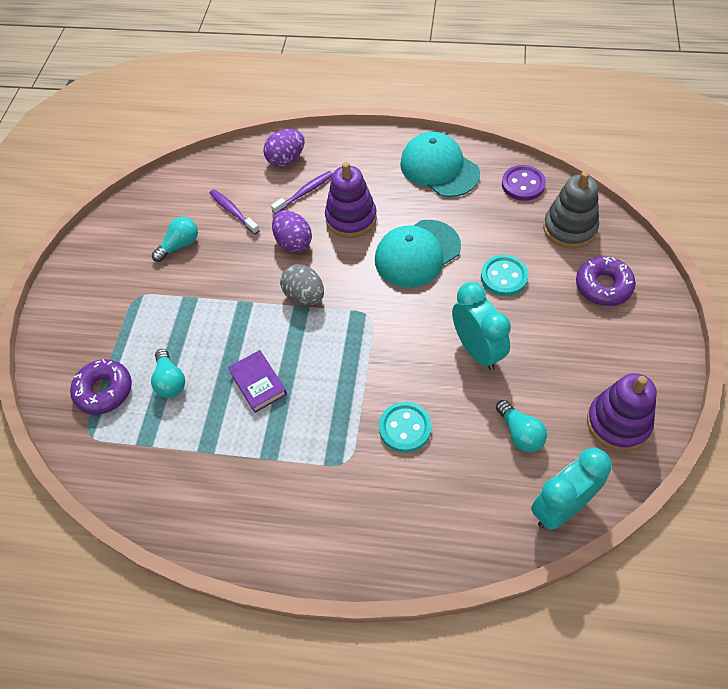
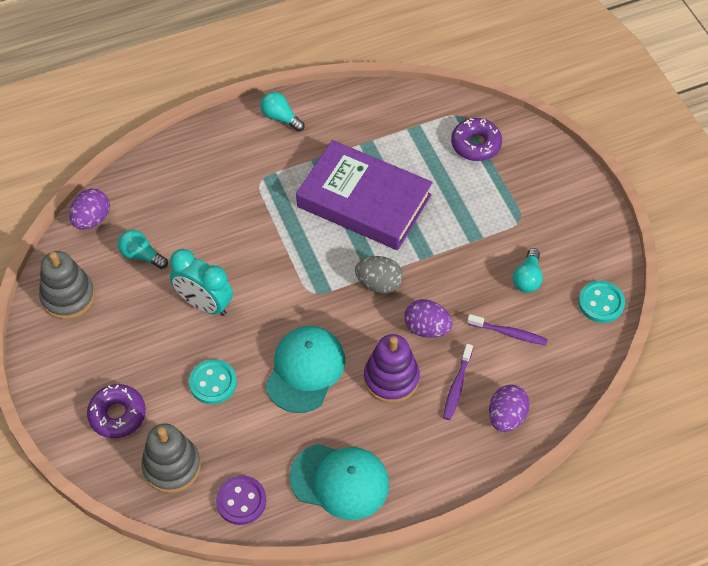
camera: 145 degrees right, 0 degrees up
turquoise light bulb [151,349,185,398] -> turquoise light bulb moved to [261,92,304,132]
purple book [228,350,287,413] -> purple book [296,140,433,250], size x2.38
turquoise button [379,402,432,453] -> turquoise button moved to [578,281,625,323]
turquoise clock [531,448,612,530] -> purple egg [69,189,110,230]
purple stacking toy [587,373,657,451] -> grey stacking toy [39,251,95,319]

